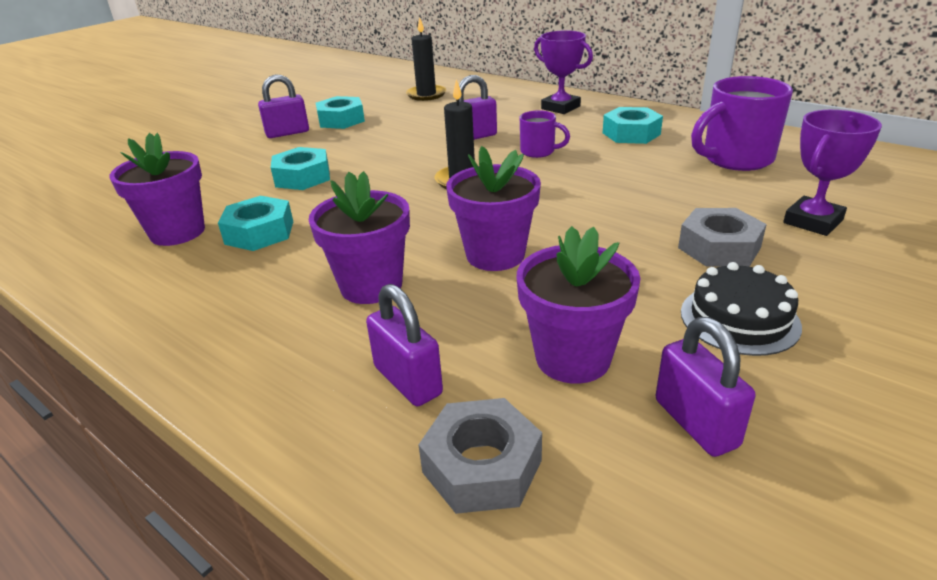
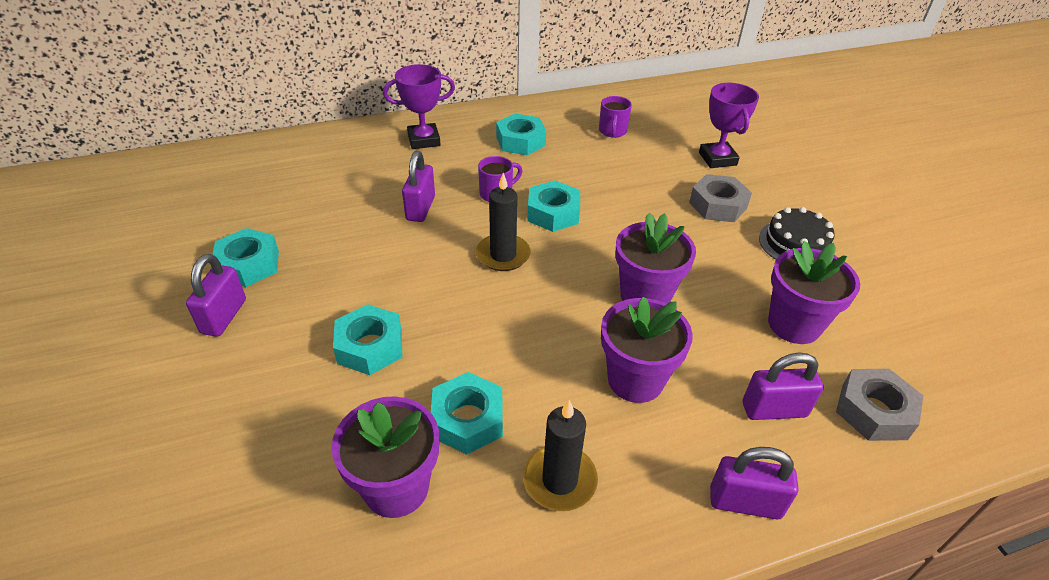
camera: 60 degrees left, 10 degrees up
black candle [406,17,446,101] -> black candle moved to [523,400,598,511]
purple padlock [655,317,755,457] -> purple padlock moved to [710,447,799,519]
purple mug [691,76,793,171] -> purple mug [599,96,632,138], size x0.54
none -> turquoise nut [527,180,580,232]

